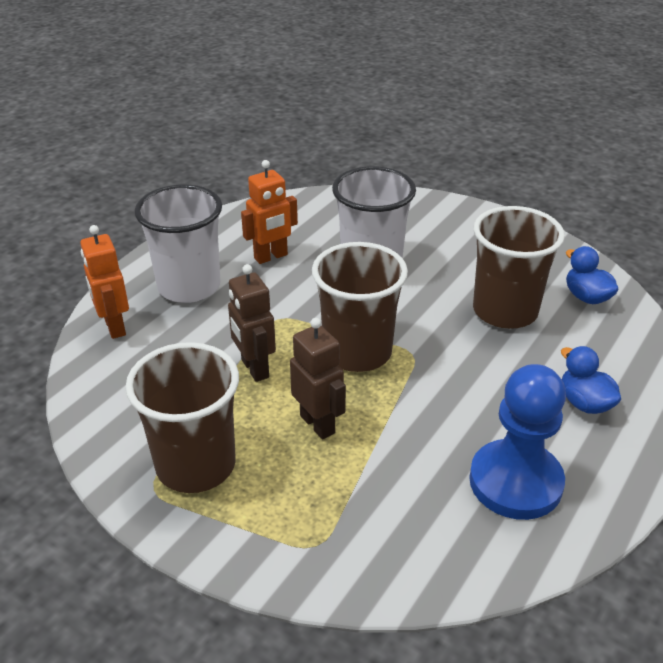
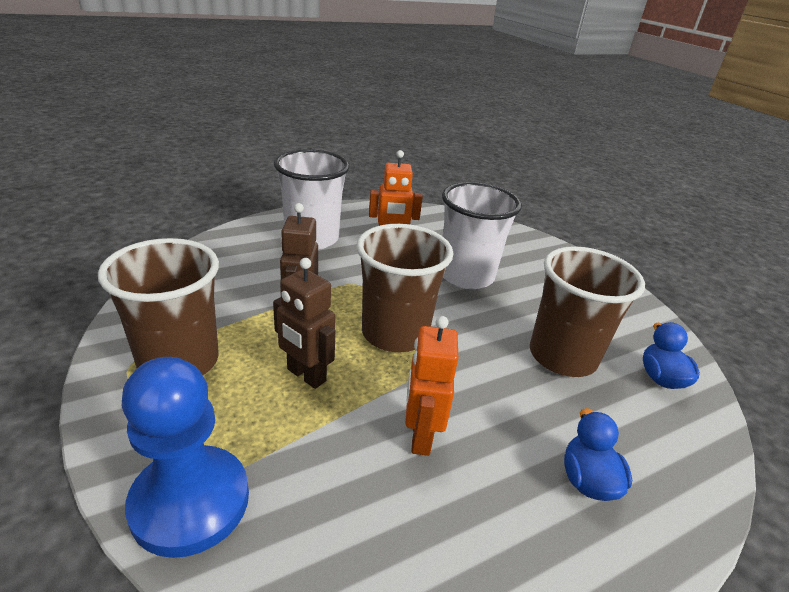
camera: 25 degrees right, 5 degrees down
orange robot [80,225,129,339] -> orange robot moved to [405,316,458,456]
brown robot [290,318,346,439] -> brown robot turned 135 degrees clockwise [273,258,335,389]
blue pawn [469,364,566,520] -> blue pawn moved to [122,357,249,558]

